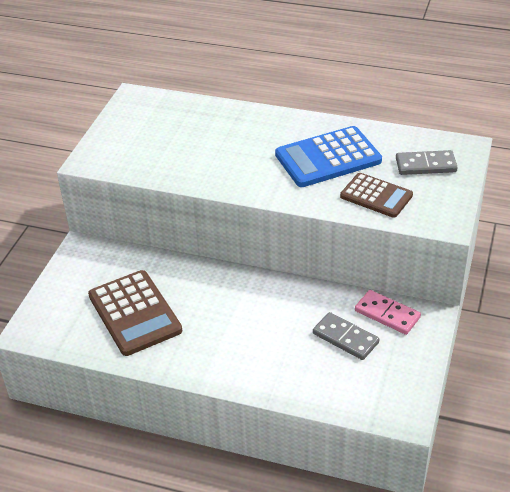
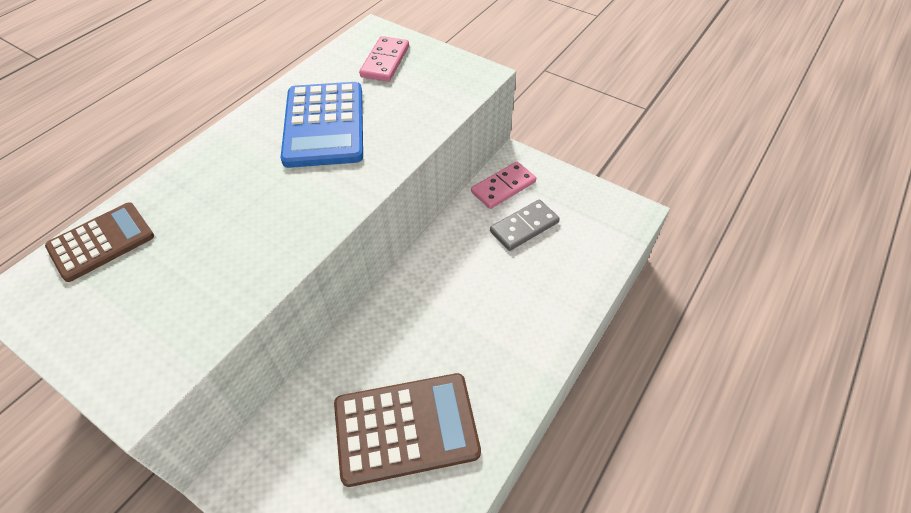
camera: 75 degrees left, 10 degrees up
brown calculator [340,173,413,218] -> brown calculator moved to [45,202,154,282]
grey domino [396,150,458,175] -> pink domino [359,36,409,82]

